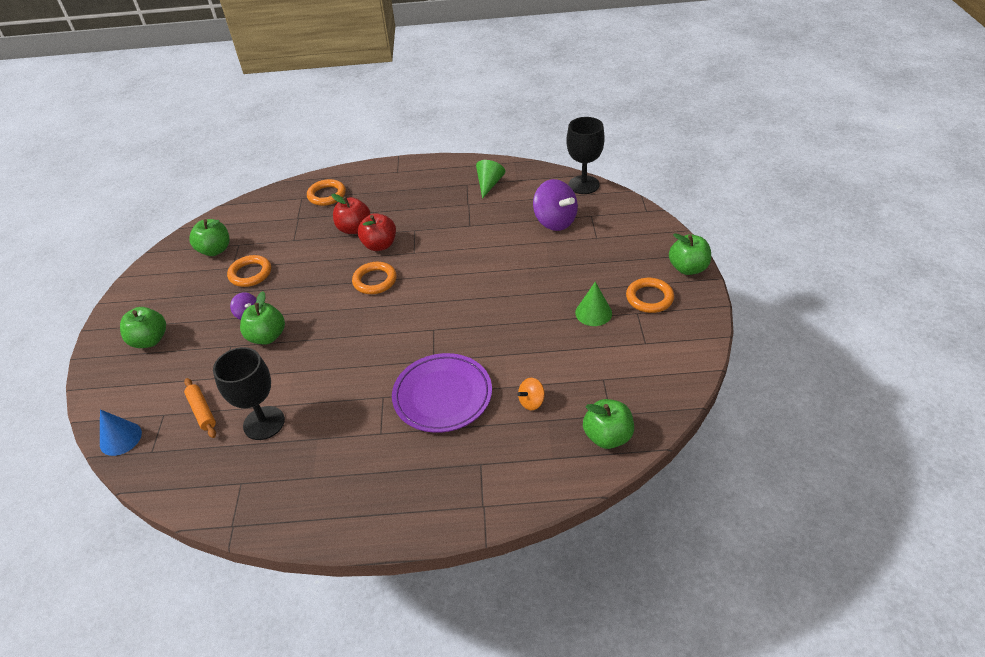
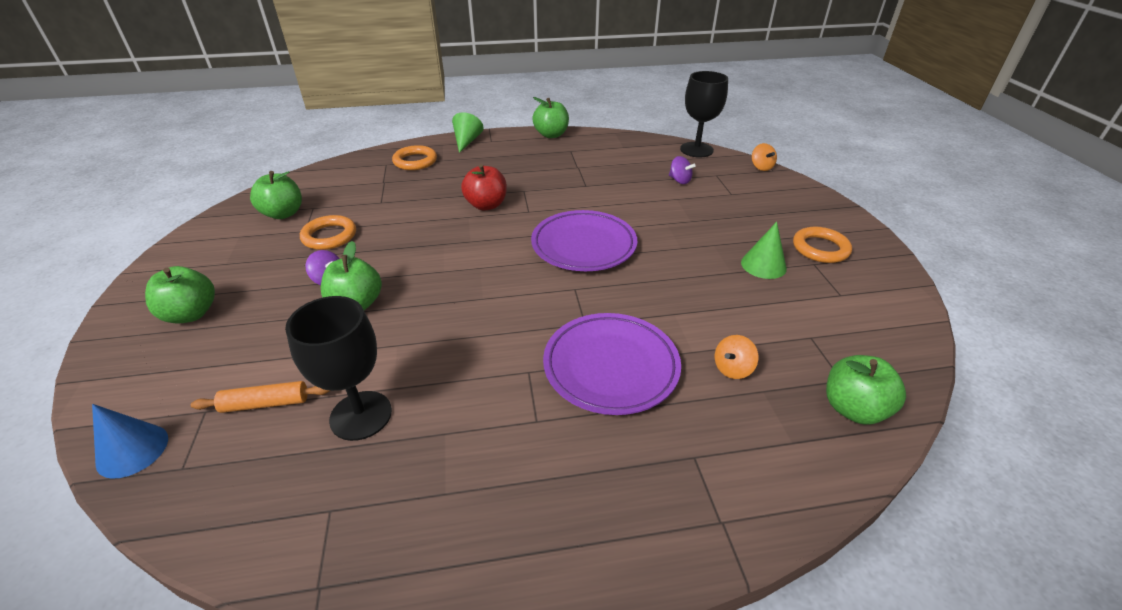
camera: 10 degrees left, 5 degrees down
orange rolling pin [184,378,216,438] -> orange rolling pin turned 60 degrees counterclockwise [191,381,330,413]
red apple [331,194,371,234] -> none
orange ring [352,262,397,294] -> none
green cone [476,160,505,199] -> green cone moved to [452,112,484,153]
purple spinning top [533,179,578,231] -> purple spinning top [669,156,696,184], size x0.51
green apple [669,233,711,275] -> green apple moved to [532,97,569,138]
none -> purple plate [531,210,637,271]
none -> orange spinning top [752,143,777,171]

